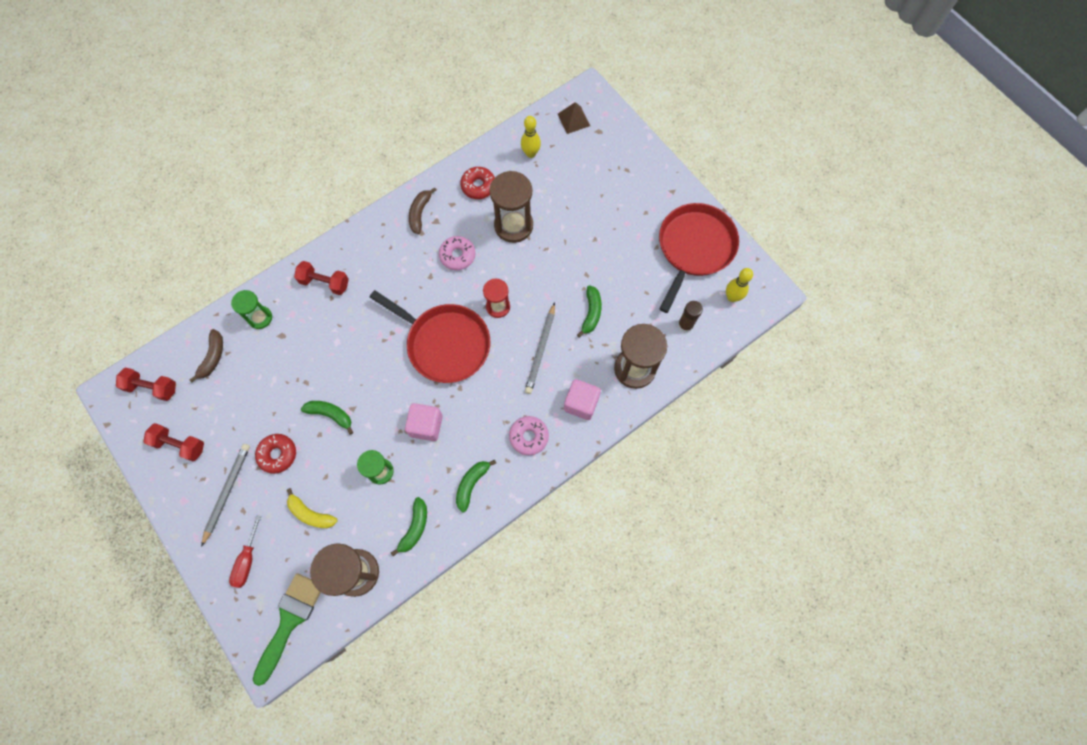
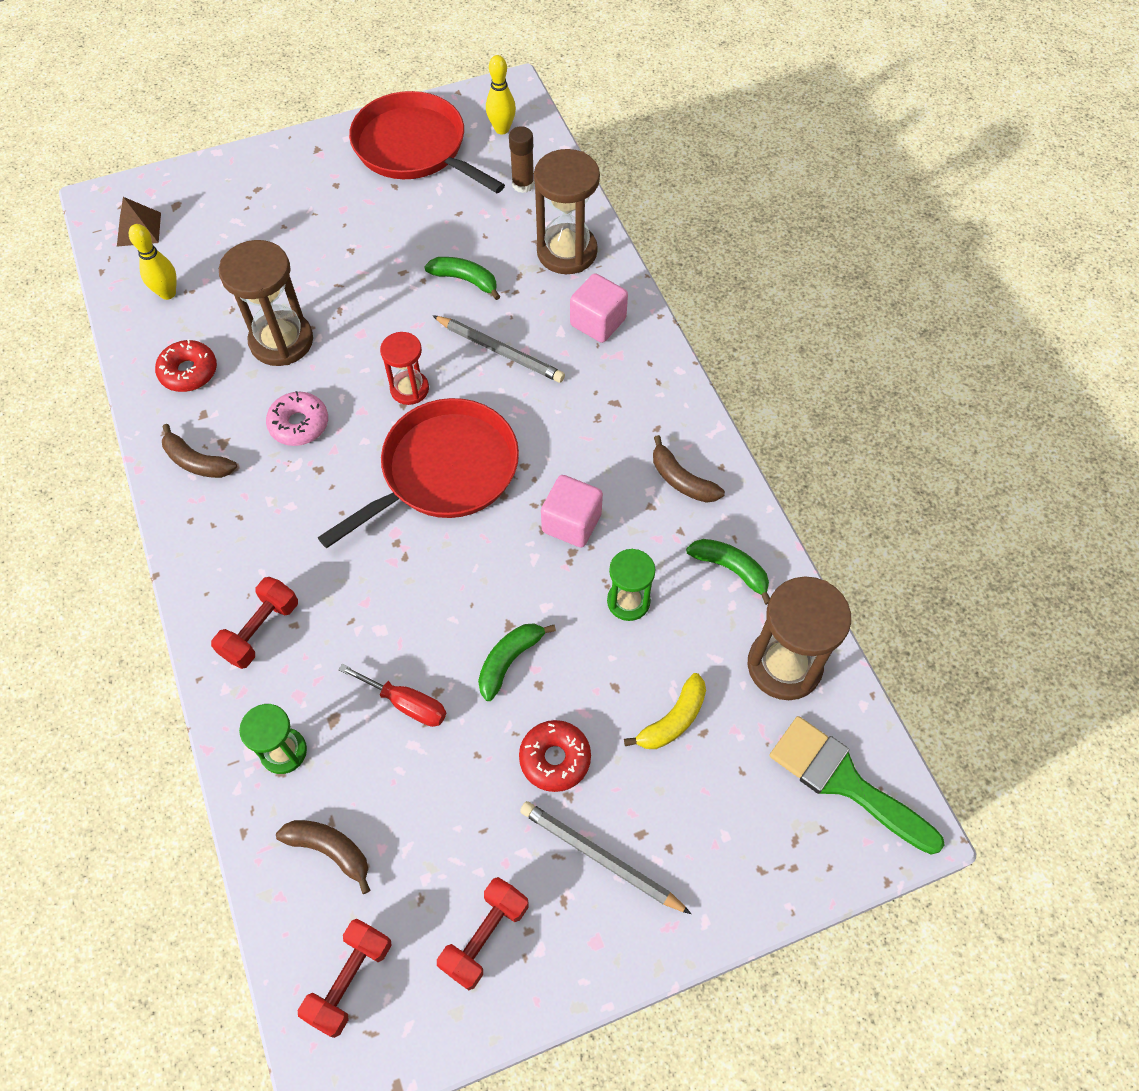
camera: 75 degrees left, 10 degrees down
red screwdriver [229,515,261,588] -> red screwdriver moved to [339,664,446,727]
green banana [456,460,496,513] -> brown banana [653,435,725,503]
pink donut [509,416,549,455] -> none

